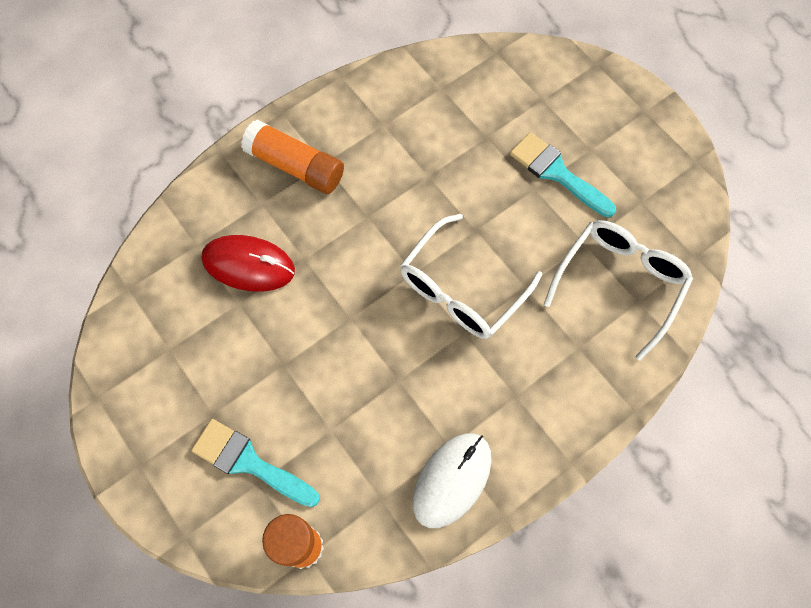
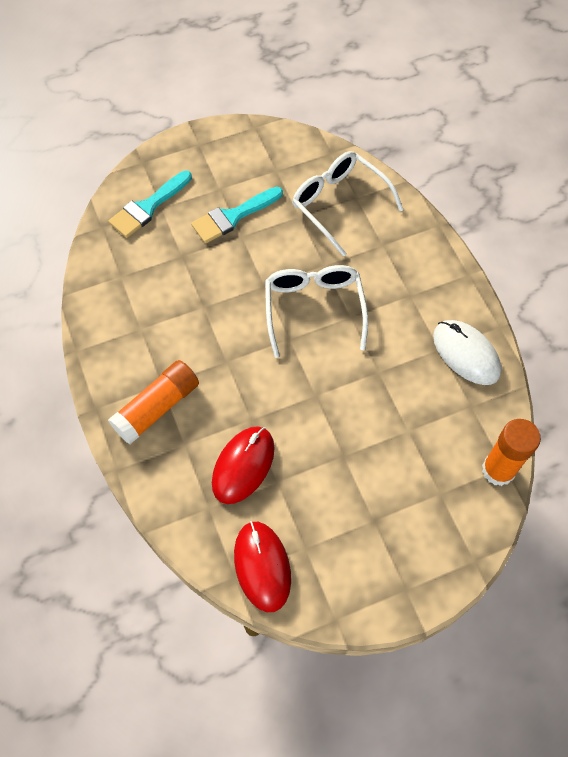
camera: 75 degrees left, 5 degrees down
turquoise brush [191,419,320,507] -> turquoise brush moved to [108,170,192,238]
white glasses [400,214,542,339] -> white glasses turned 150 degrees counterclockwise [265,265,368,358]
none -> red mouse [234,521,291,612]

